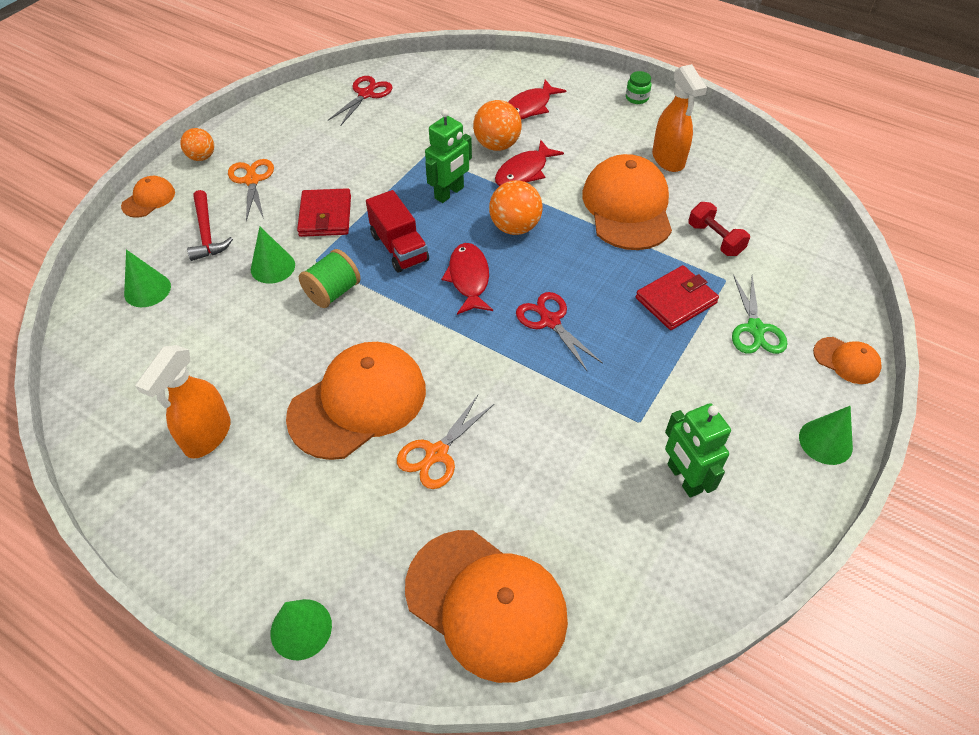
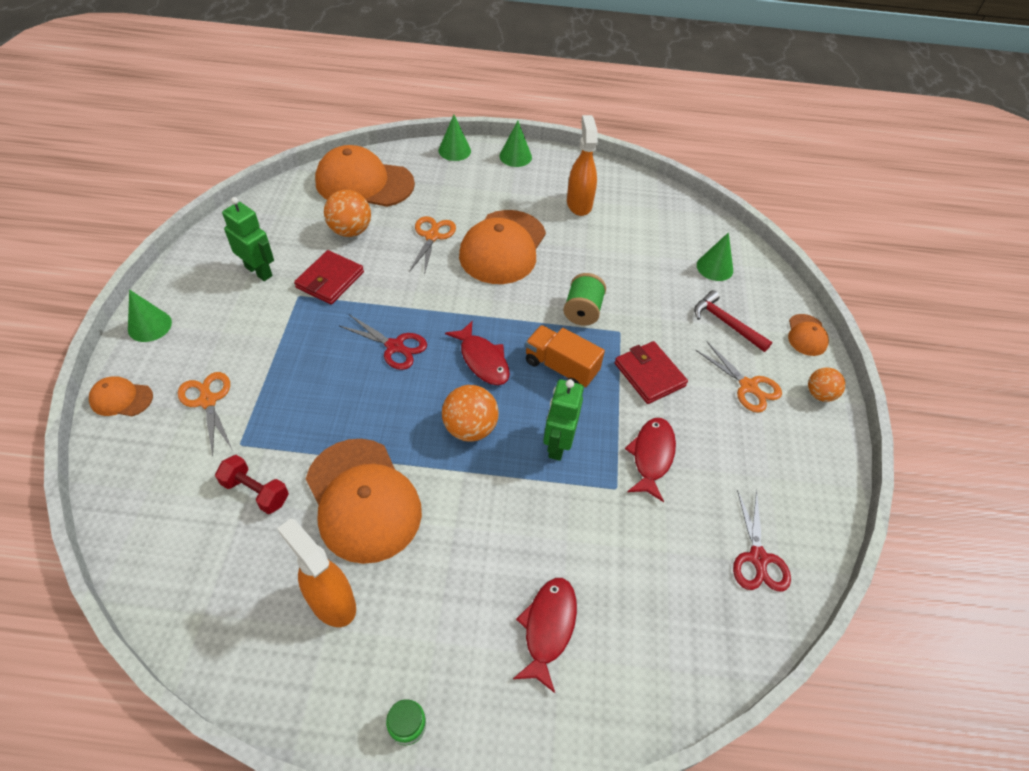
camera: 150 degrees right, 0 degrees up
green cone [251,227,295,284] -> green cone moved to [500,121,532,167]
red truck [366,190,429,272] -> orange truck [525,325,605,388]
orange ball [473,100,522,151] -> orange ball moved to [324,190,371,237]
red fish [495,140,564,186] -> red fish moved to [625,418,676,502]
red wallet [636,265,719,330] -> red wallet moved to [294,250,364,305]
green scissors [732,275,787,354] -> orange scissors [178,372,232,456]

